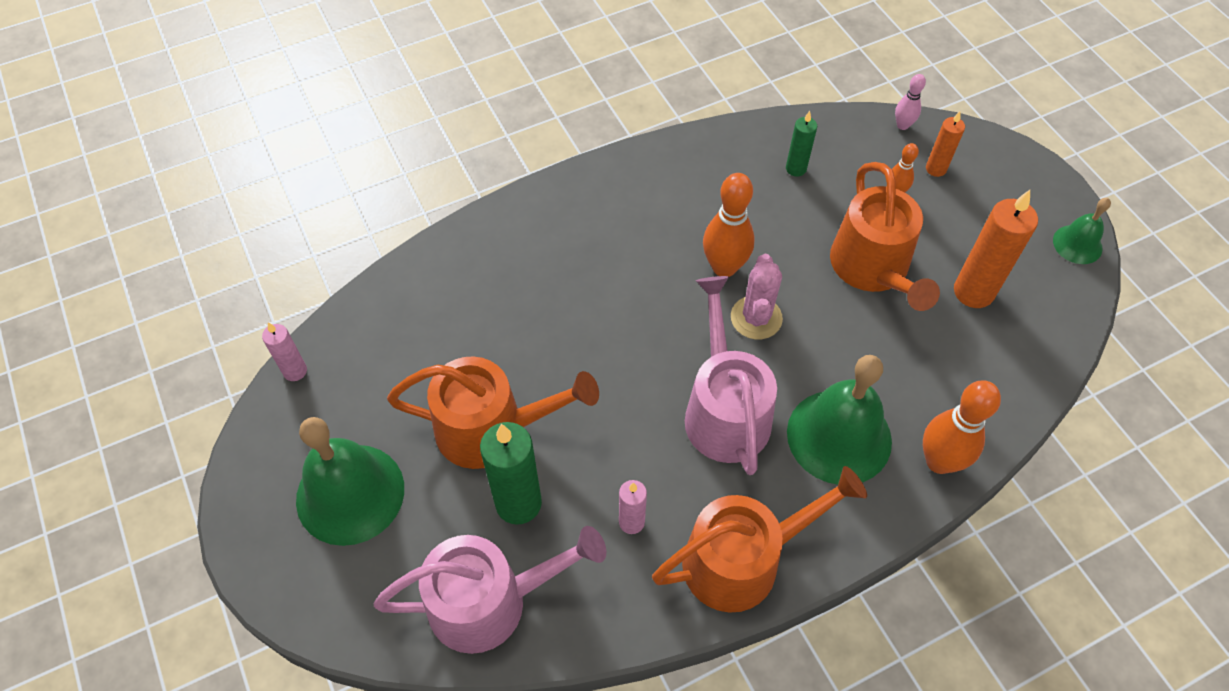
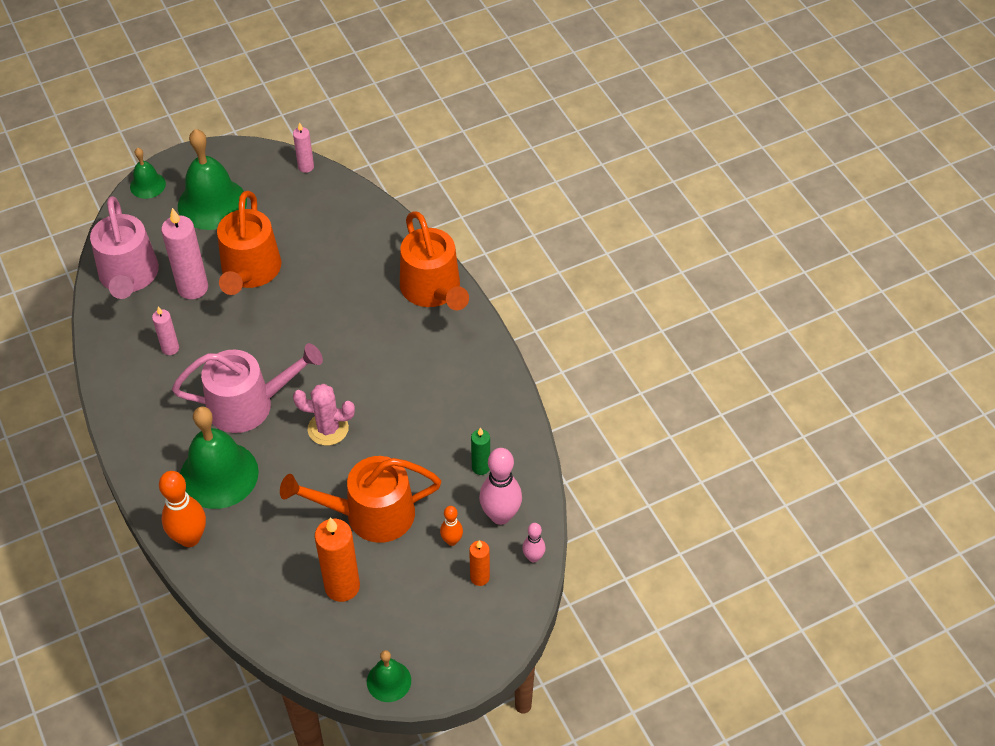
camera: 90 degrees right, 5 degrees down
green candle [480,422,542,525] -> pink candle [161,208,208,299]
orange watering can [652,466,867,613] -> orange watering can moved to [400,211,469,310]
orange bowling pin [703,173,755,277] -> none
none -> green bell [130,148,166,199]
none -> pink bowling pin [479,448,522,525]

